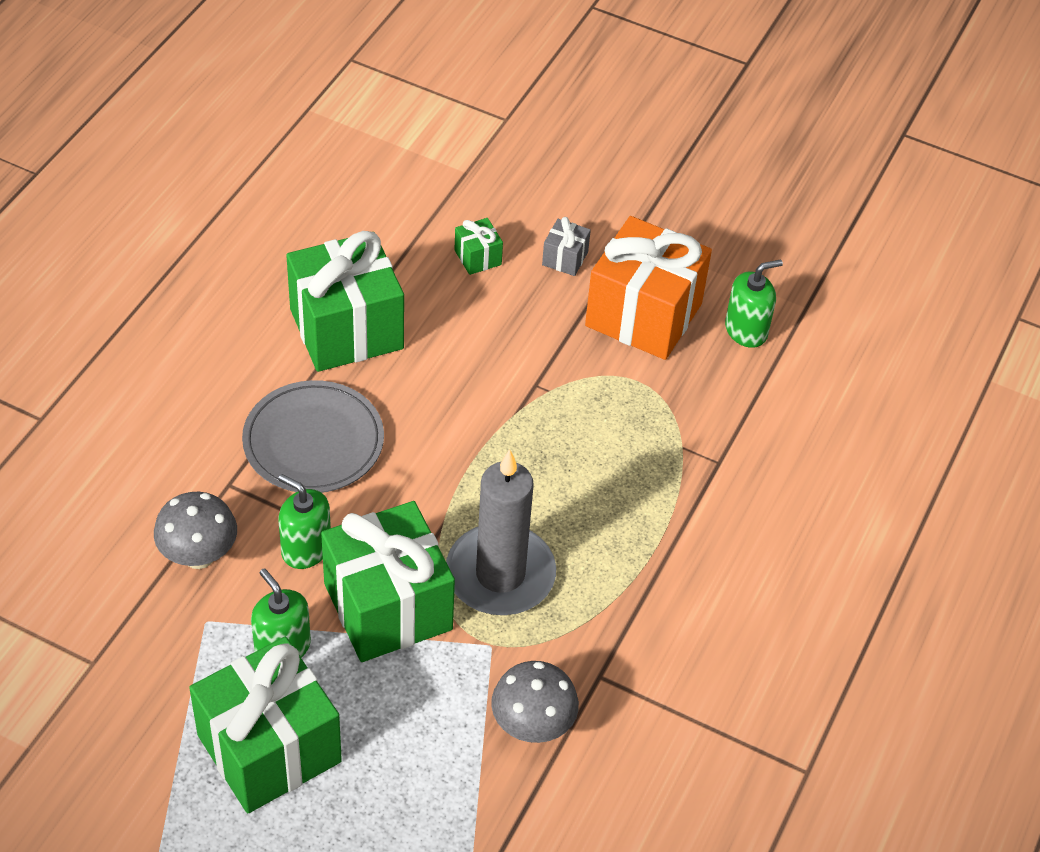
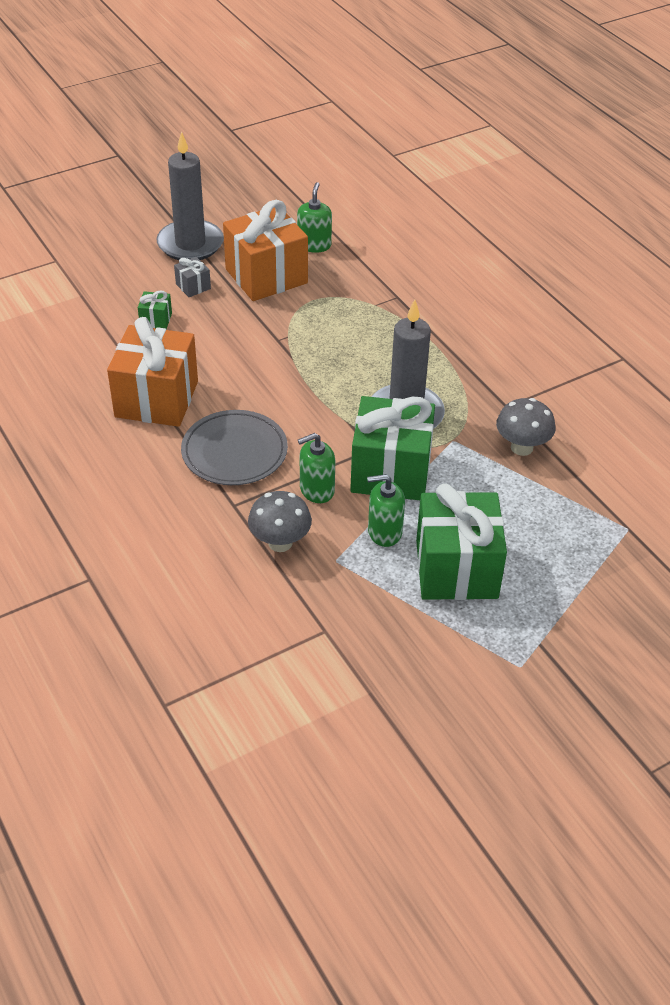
camera: 55 degrees left, 5 degrees down
green gift [286,231,404,372] -> orange gift [107,317,198,427]
none -> grey candle [157,131,224,260]

